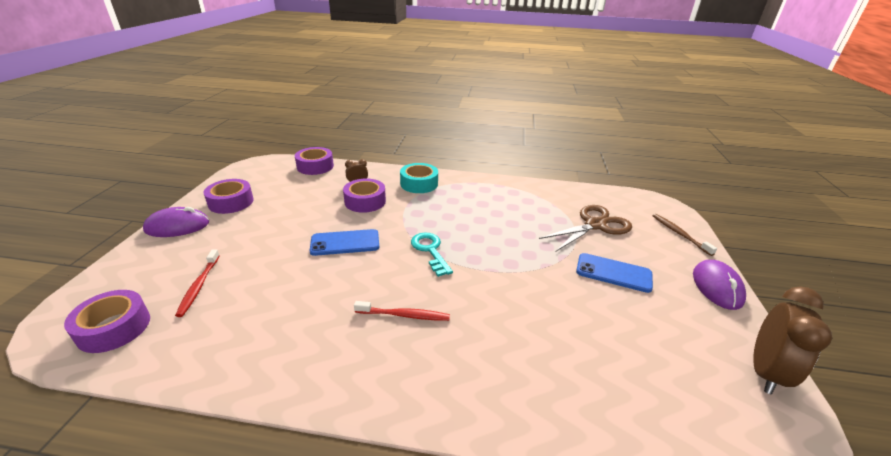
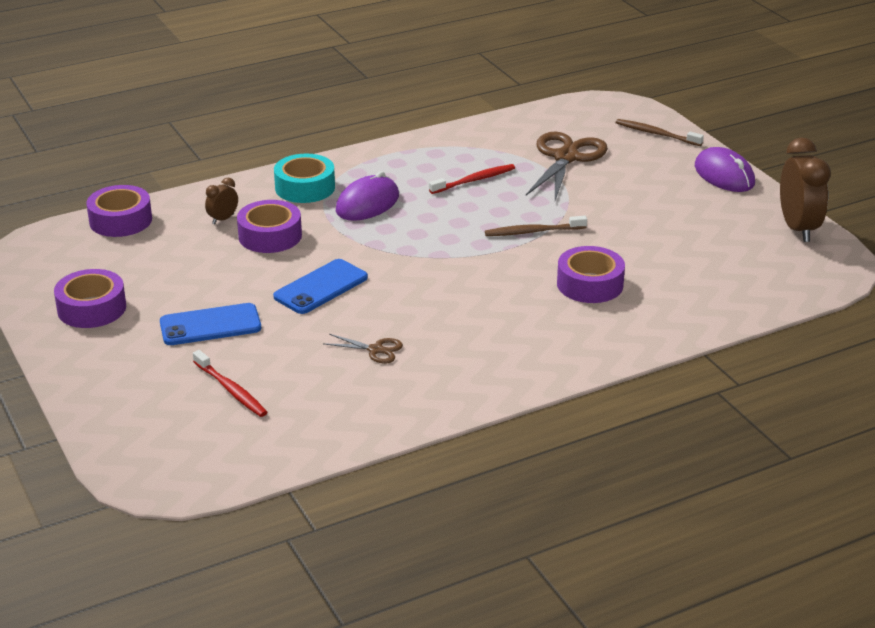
camera: 35 degrees left, 0 degrees up
purple tape [64,290,150,353] -> purple tape moved to [557,246,625,303]
purple mouse [143,207,209,237] -> purple mouse moved to [336,171,399,221]
red toothbrush [354,301,450,321] -> red toothbrush moved to [429,164,515,194]
turquoise key [411,233,453,277] -> none
blue phone [576,253,653,293] -> blue phone moved to [160,303,261,345]
none -> brown scissors [323,334,403,363]
none -> brown toothbrush [485,216,587,236]

